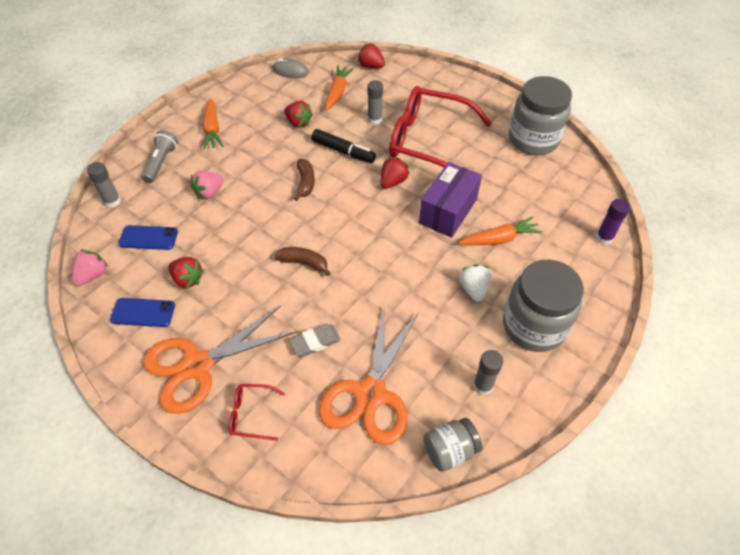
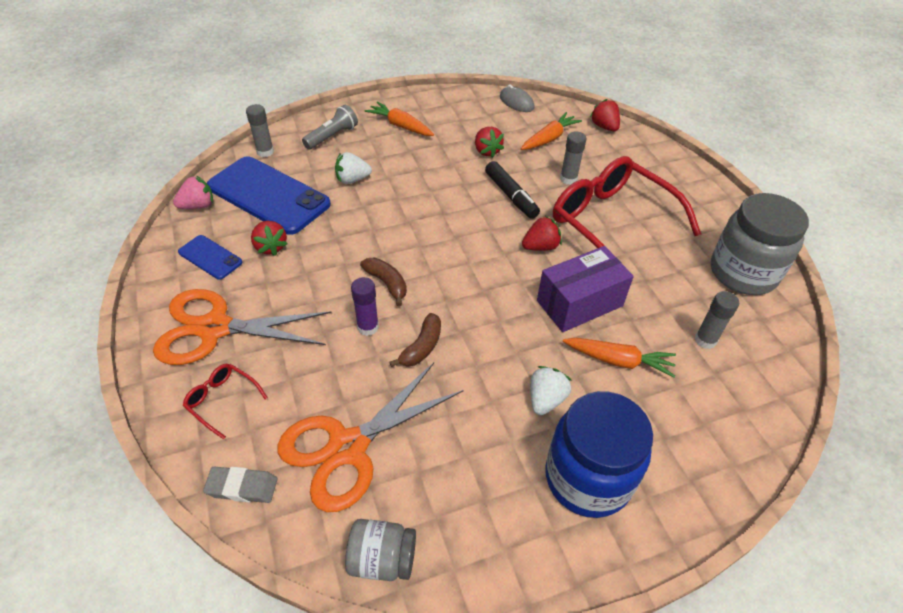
camera: 30 degrees right, 5 degrees down
blue phone [118,225,178,250] -> blue phone [207,156,331,235], size x2.09
pink strawberry [191,171,224,199] -> white strawberry [335,152,372,184]
orange carrot [203,99,223,149] -> orange carrot turned 105 degrees clockwise [365,101,434,136]
grey eraser [289,324,341,357] -> grey eraser moved to [203,467,277,503]
brown banana [294,159,315,201] -> brown banana moved to [390,313,441,367]
grey glue stick [473,350,503,395] -> grey glue stick moved to [694,291,739,349]
grey jar [503,260,584,352] -> blue jar [545,391,653,518]
purple glue stick [596,199,630,245] -> purple glue stick moved to [351,277,379,336]

